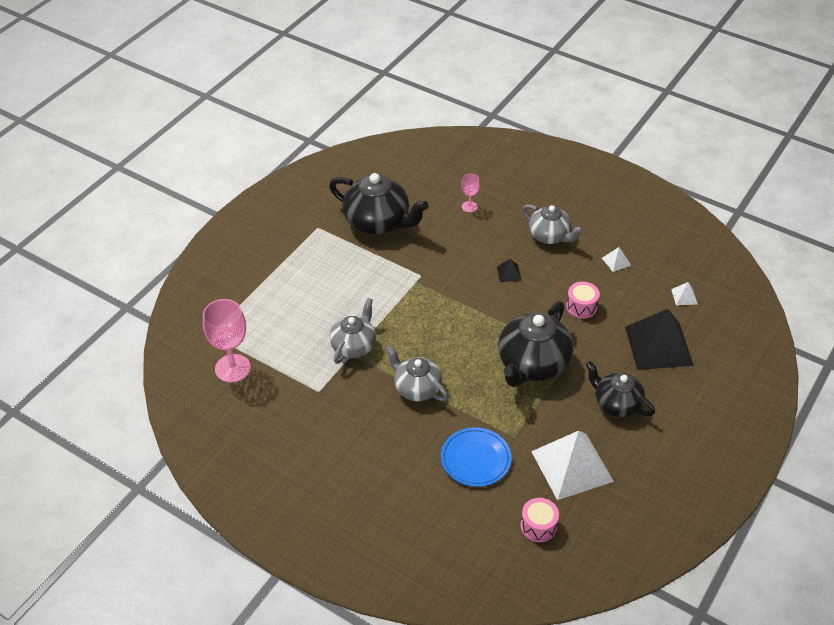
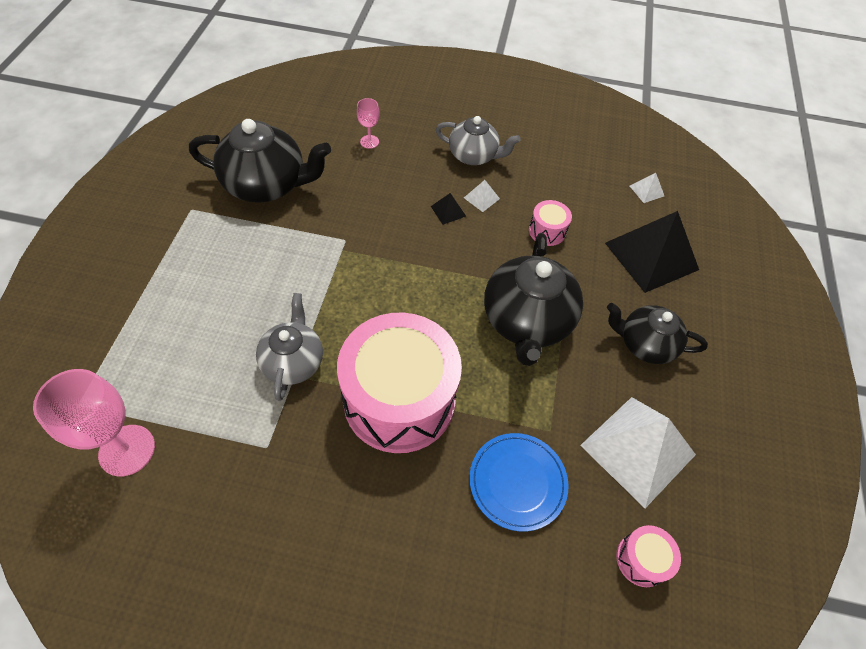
camera: 25 degrees left, 10 degrees up
grey teapot [386,345,448,401] -> pink drum [337,312,462,453]
white pyramid [602,247,631,272] -> white pyramid moved to [464,180,500,212]

